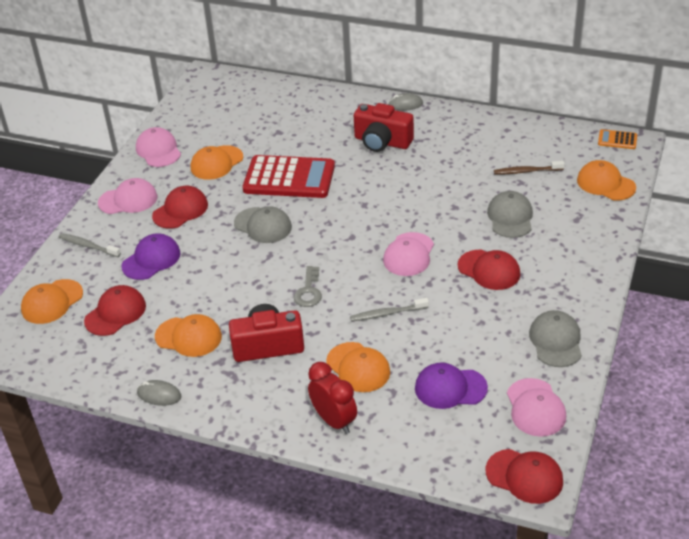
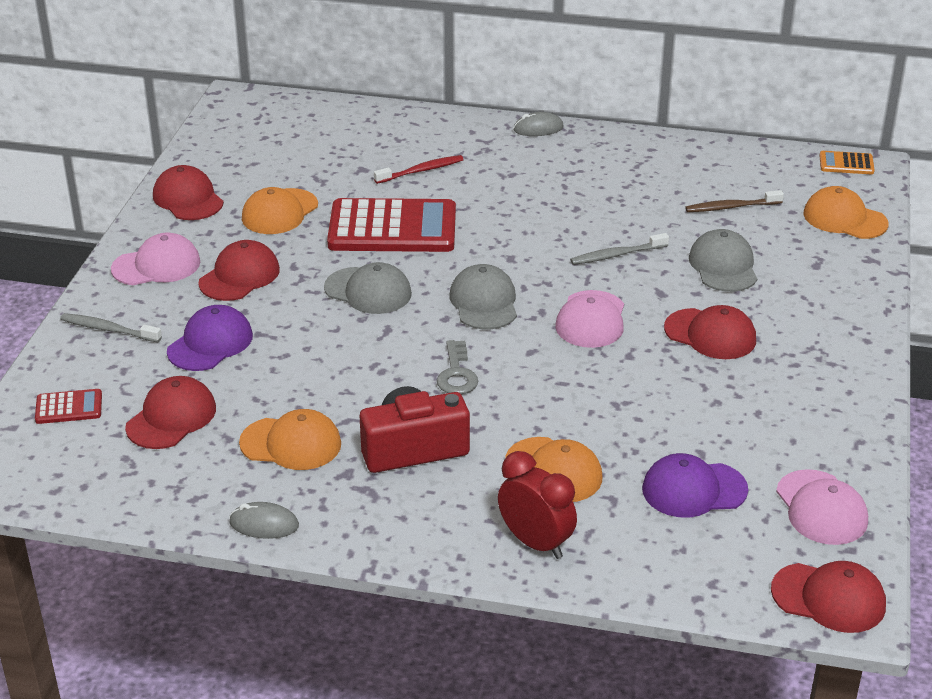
camera: 10 degrees left, 5 degrees down
orange cap [21,279,83,324] -> red calculator [35,389,102,424]
pink cap [136,127,181,167] -> red cap [153,165,224,220]
grey toothbrush [350,298,429,322] -> grey toothbrush moved to [570,233,669,265]
red camera [354,103,414,152] -> none
grey cap [529,310,582,367] -> grey cap moved to [450,264,517,329]
none -> red toothbrush [374,155,464,184]

